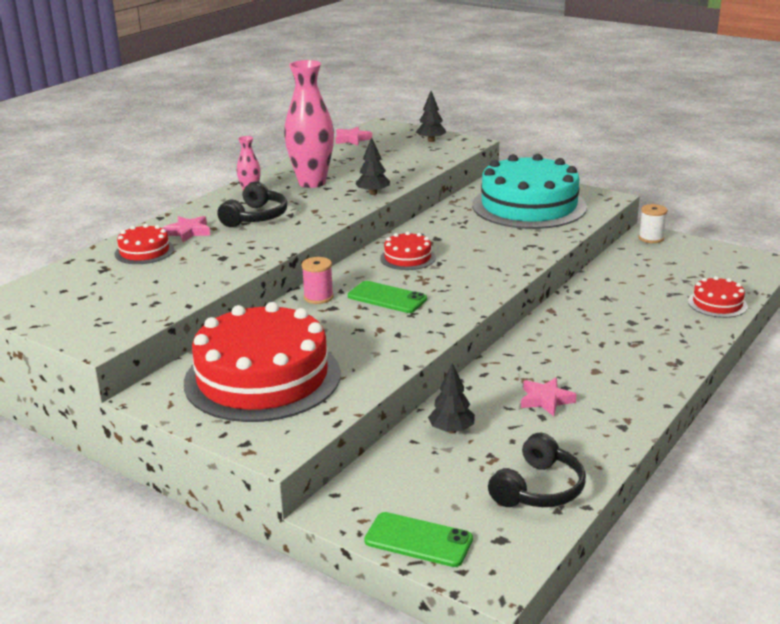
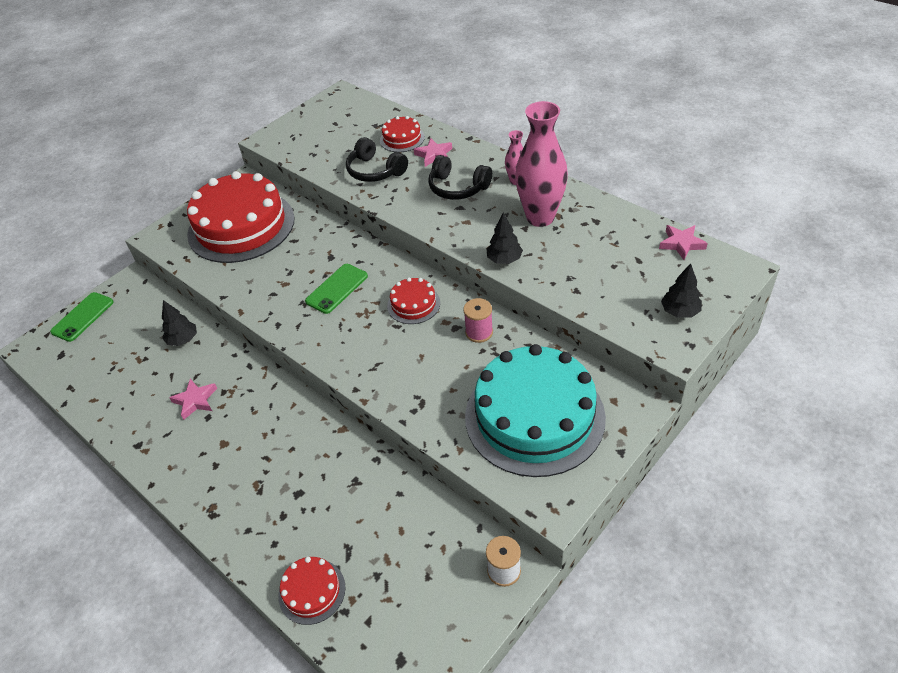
camera: 100 degrees right, 20 degrees up
pink spool [301,257,334,304] -> pink spool moved to [463,298,493,343]
black headphones [488,433,586,507] -> black headphones moved to [346,137,408,182]

